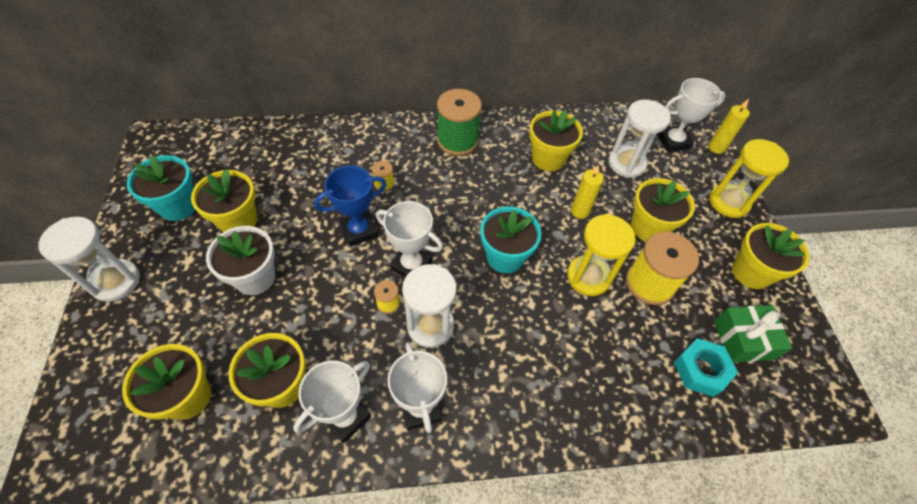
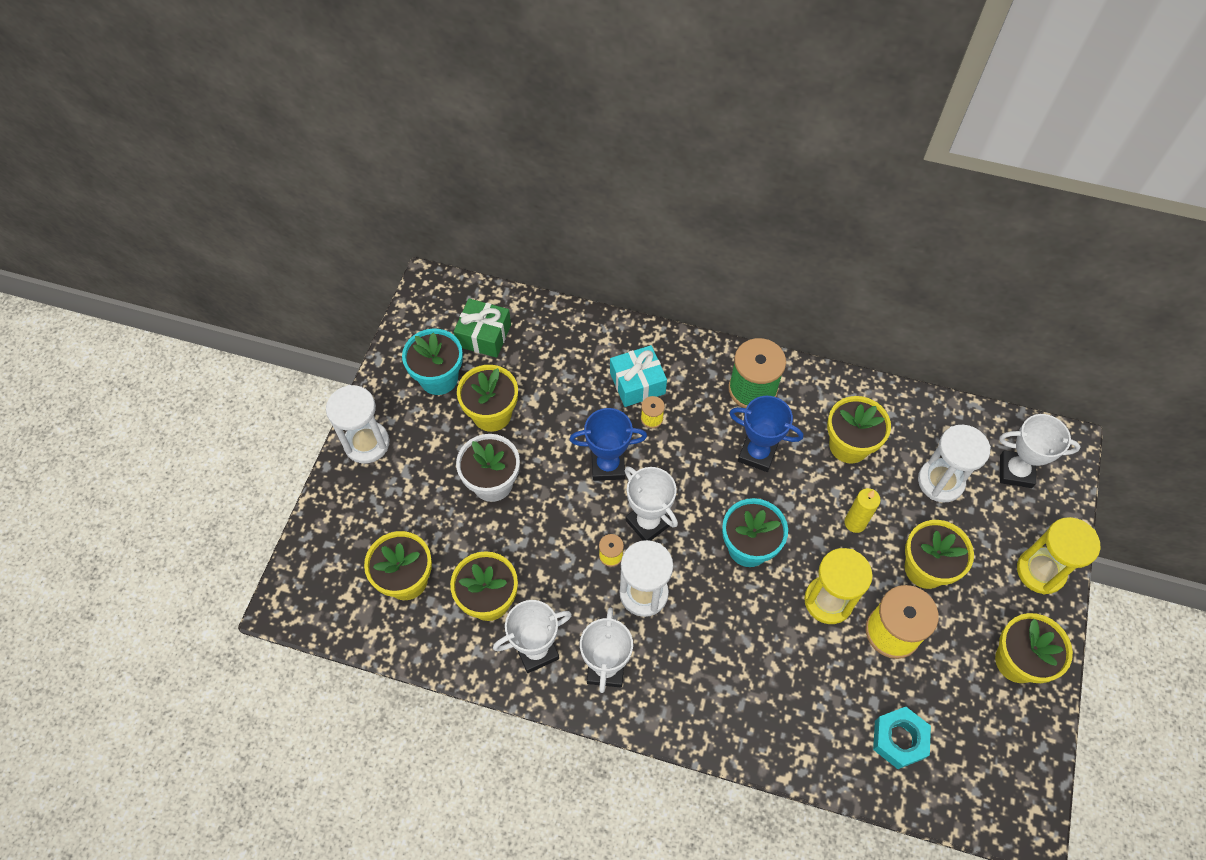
camera: 25 degrees right, 5 degrees up
yellow candle [708,99,750,154] -> none
green gift [714,305,792,363] -> green gift moved to [454,299,511,358]
none -> turquoise gift [610,345,667,407]
none -> blue trophy [729,396,803,472]

